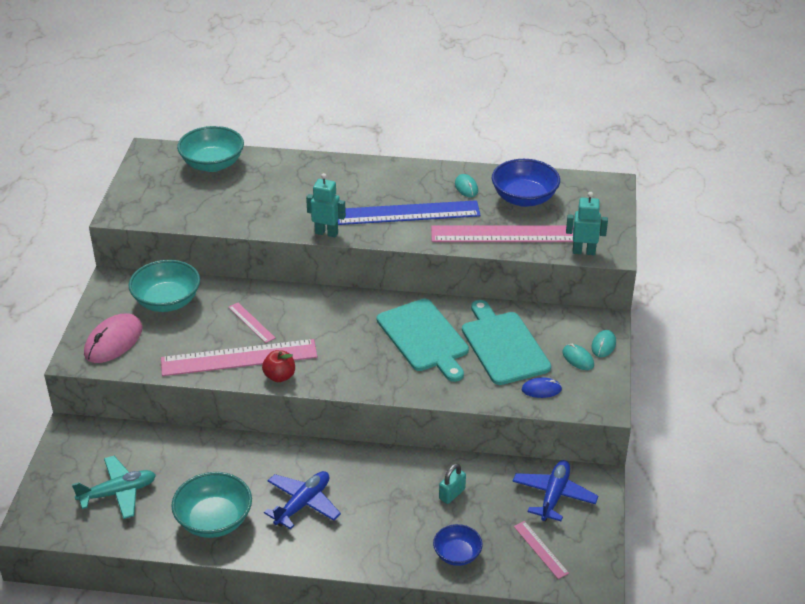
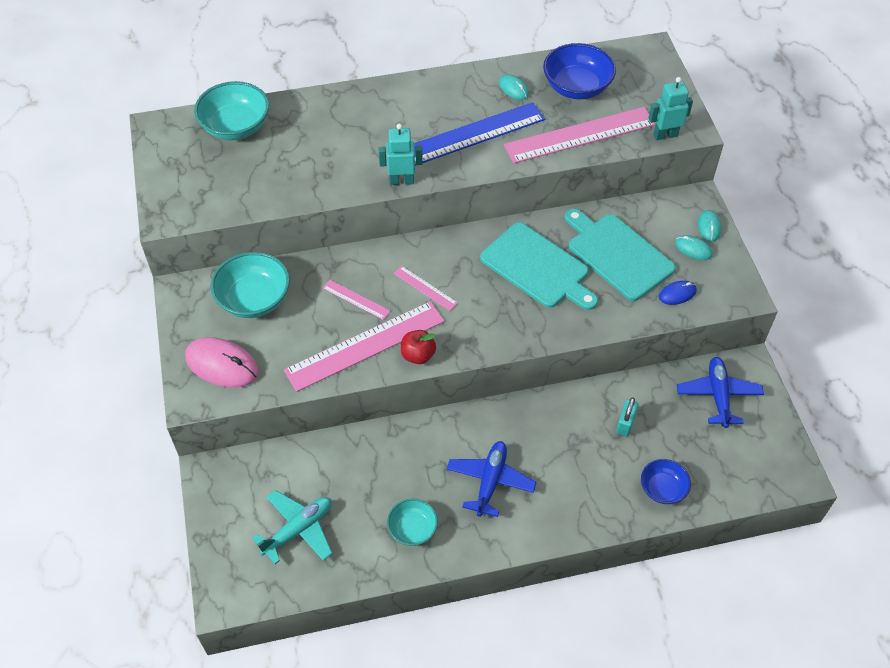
camera: 20 degrees left, 15 degrees up
pink mouse [84,313,142,363] -> pink mouse turned 75 degrees counterclockwise [185,337,259,388]
turquoise bowl [171,472,252,538] -> turquoise bowl [387,499,438,546], size x0.60
pink ruler [514,521,569,579] -> pink ruler moved to [394,266,458,311]

